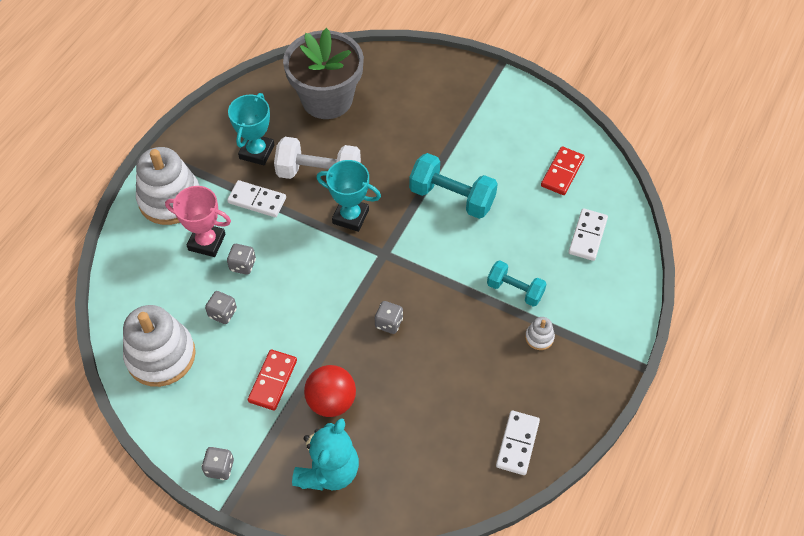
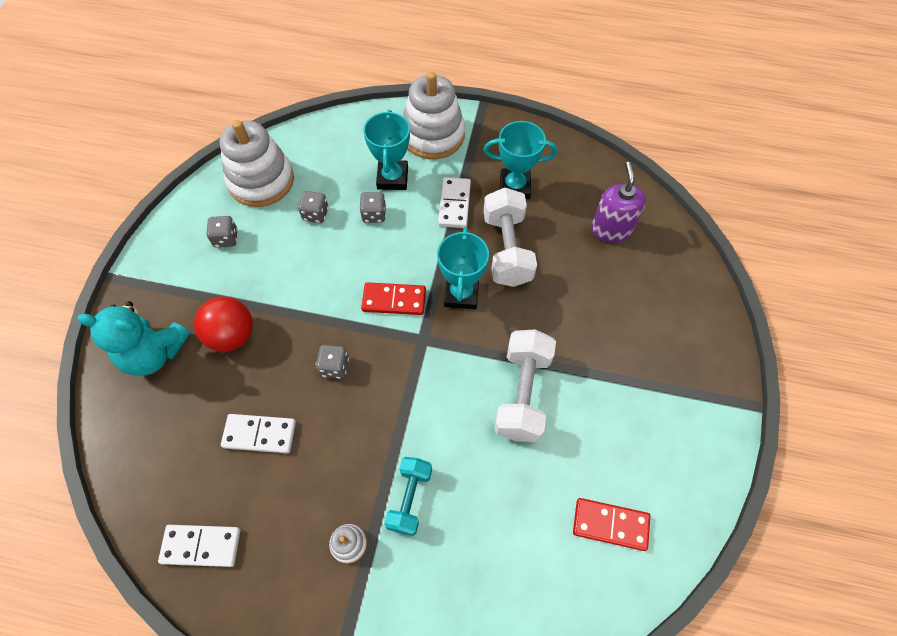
camera: 75 degrees right, 5 degrees up
pink trophy [165,186,231,257] -> turquoise trophy [363,110,410,190]
grey dice [202,447,234,480] -> grey dice moved to [206,216,238,248]
red domino [248,349,297,411] -> red domino moved to [361,282,426,315]
grey flower pot [283,28,364,119] -> purple soap dispenser [591,162,646,243]
turquoise dumbbell [409,153,498,219] -> white dumbbell [494,329,556,442]
white domino [568,208,608,261] -> white domino moved to [221,414,296,453]

